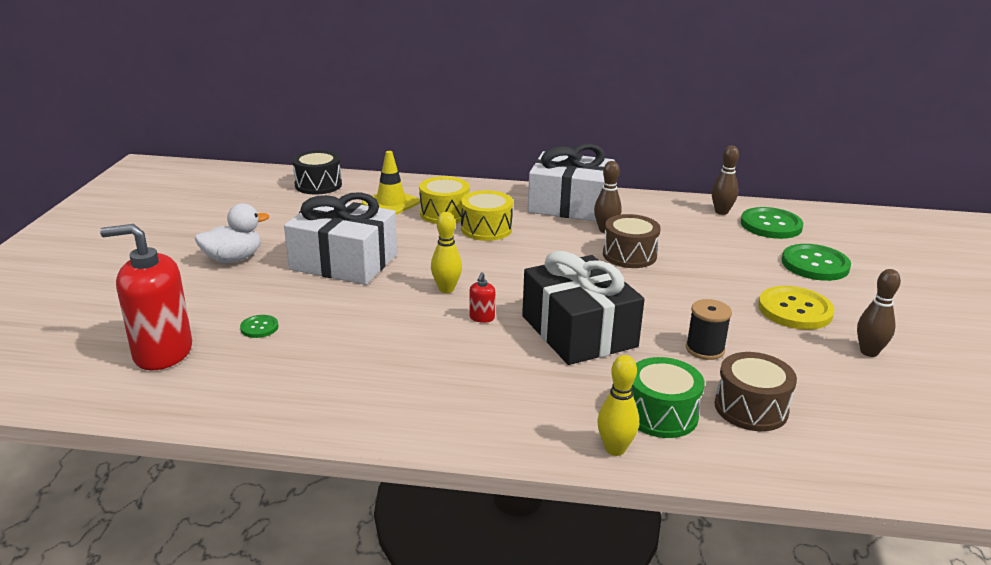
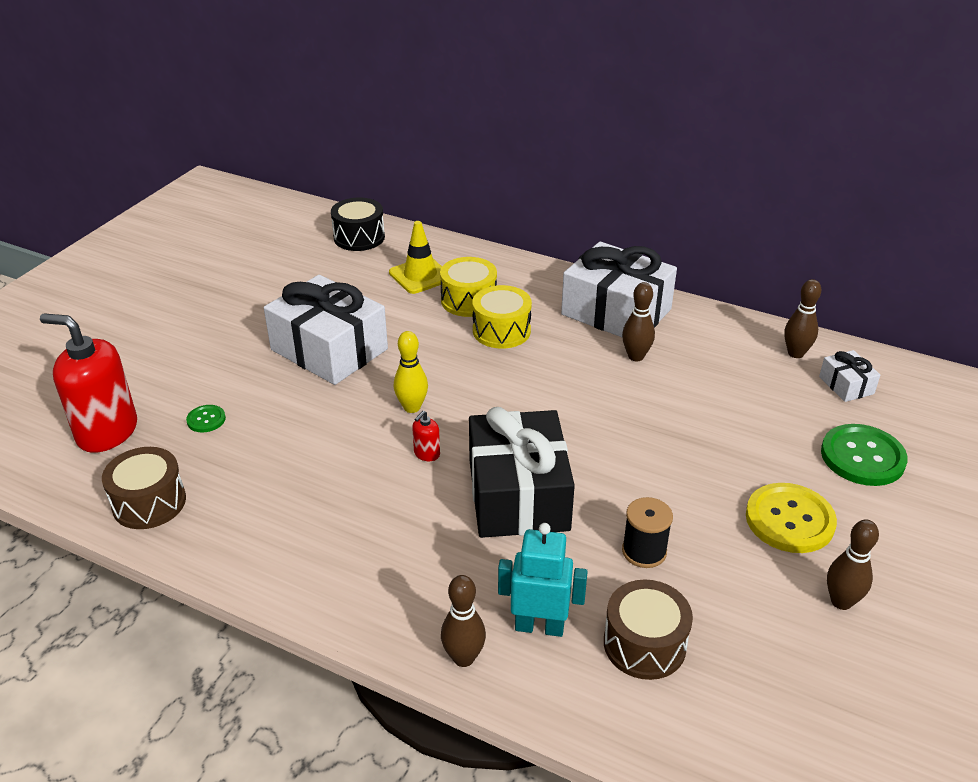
camera: 20 degrees right, 10 degrees up
white duck [195,203,269,263] -> none
yellow bowling pin [597,355,639,456] -> brown bowling pin [441,575,486,667]
brown drum [603,214,661,268] -> brown drum moved to [102,447,186,529]
green drum [632,357,704,438] -> turquoise robot [498,523,588,637]
green button [741,207,803,239] -> white gift [819,350,880,402]

